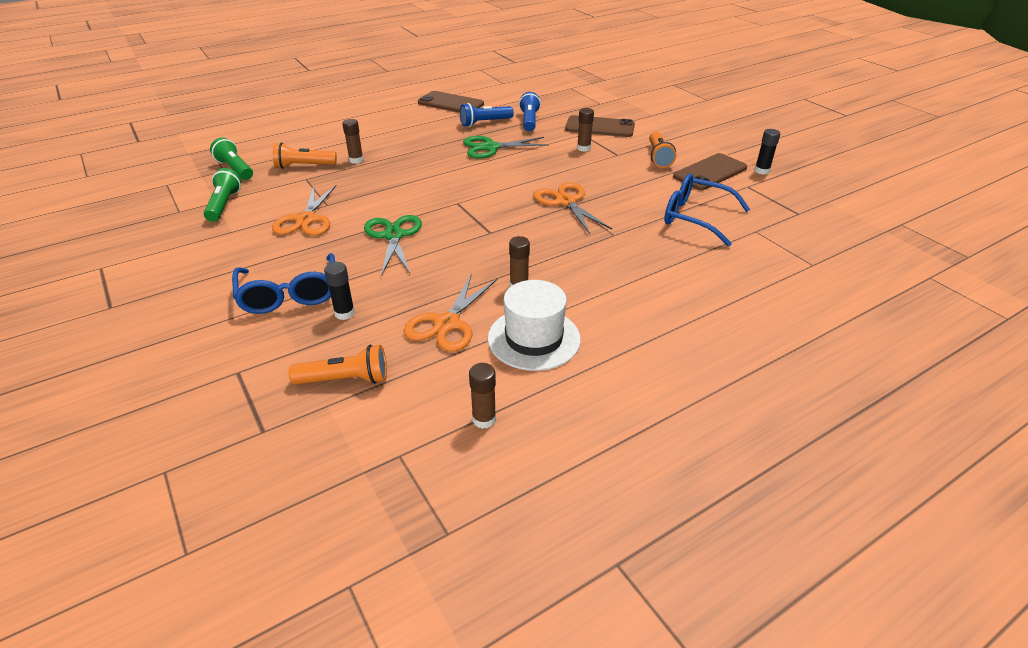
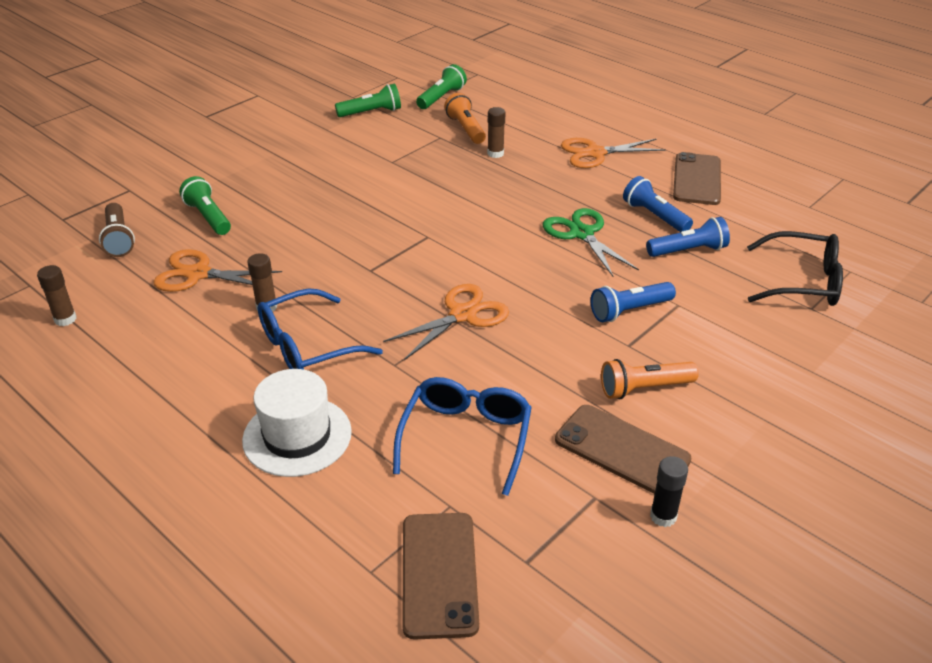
camera: 75 degrees right, 0 degrees up
blue glasses [232,253,335,314] -> blue glasses moved to [258,289,383,369]
orange scissors [272,184,337,236] -> orange scissors moved to [561,138,666,168]
orange flashlight [289,345,387,384] -> brown flashlight [99,203,135,257]
black glue stick [324,262,355,320] -> green flashlight [179,176,231,235]
green scissors [364,215,422,276] -> none
white hat [488,280,581,371] -> white hat moved to [242,369,352,477]
brown phone [565,115,635,137] -> brown phone moved to [402,513,479,640]
brown glue stick [577,108,594,152] -> blue flashlight [591,282,676,322]
none -> black glasses [747,231,843,306]

